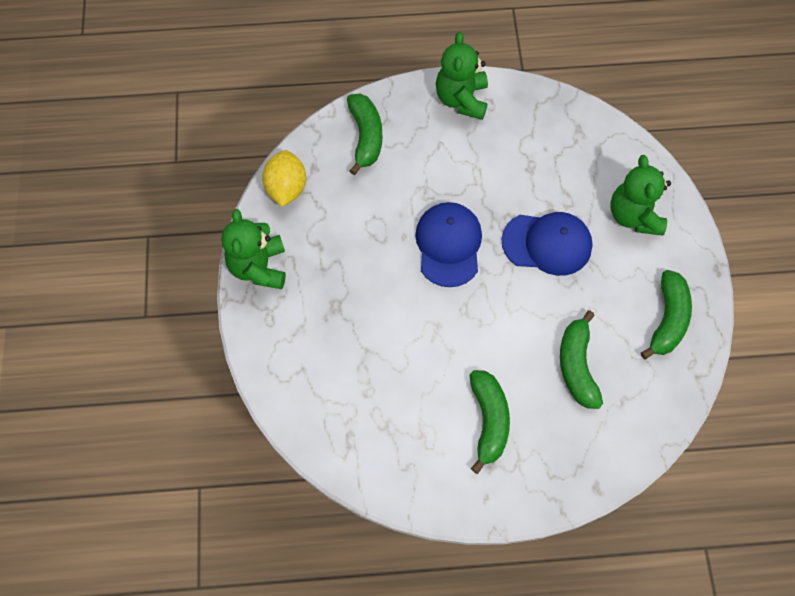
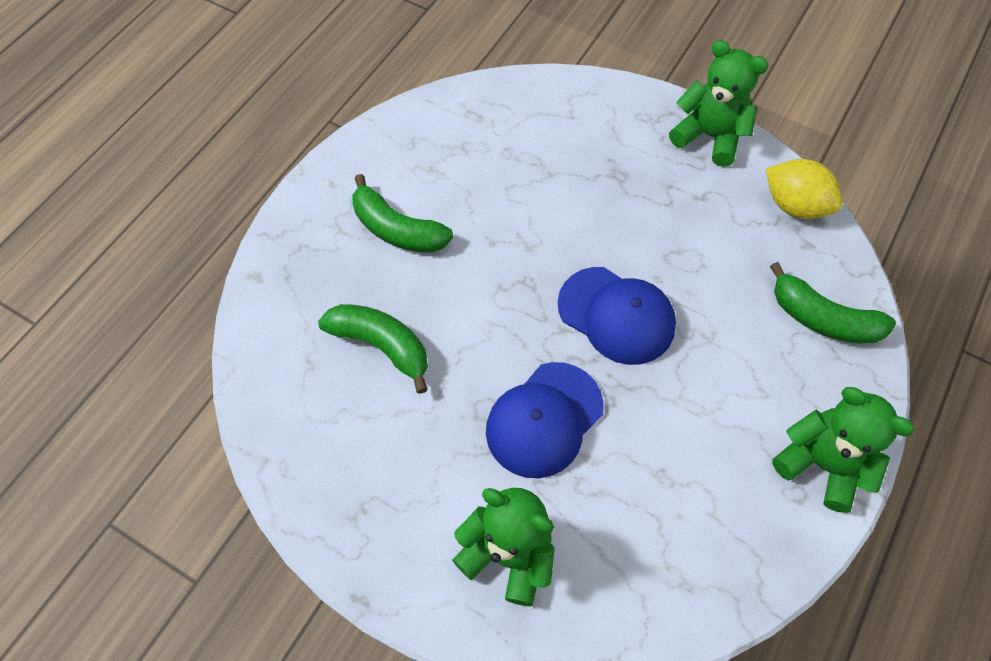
camera: 125 degrees right, 5 degrees down
green banana [641,270,692,359] -> none

